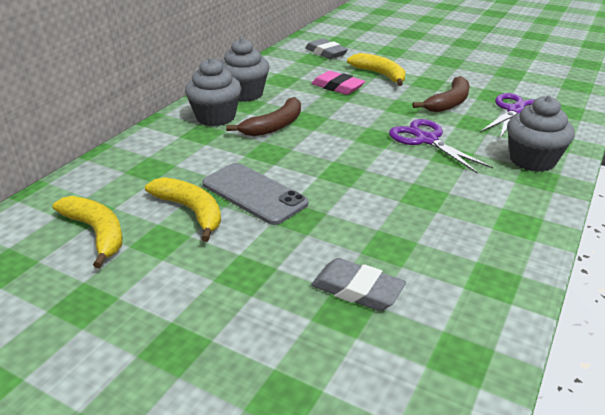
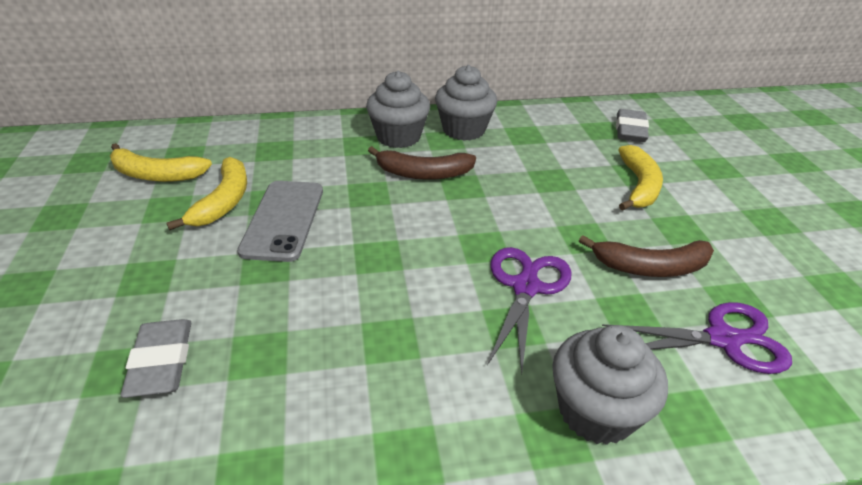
camera: 50 degrees right, 5 degrees up
yellow banana [52,196,123,268] -> yellow banana turned 90 degrees clockwise [110,143,212,182]
pink eraser [311,71,365,95] -> none

